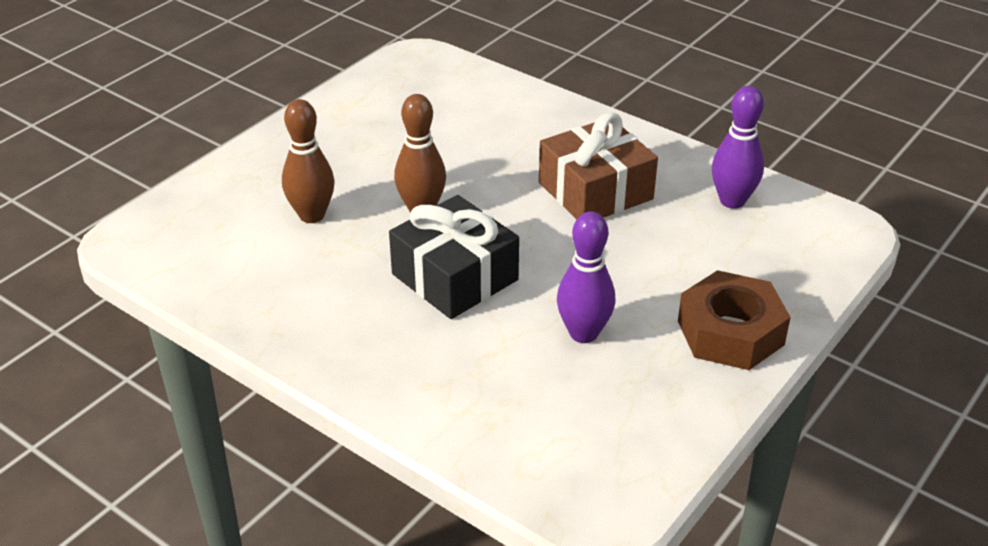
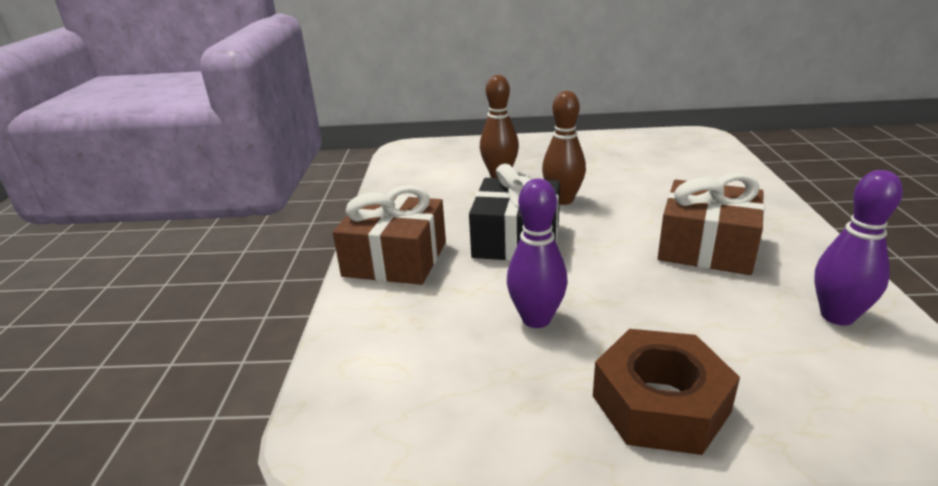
camera: 55 degrees right, 10 degrees down
none -> brown gift [333,185,446,285]

